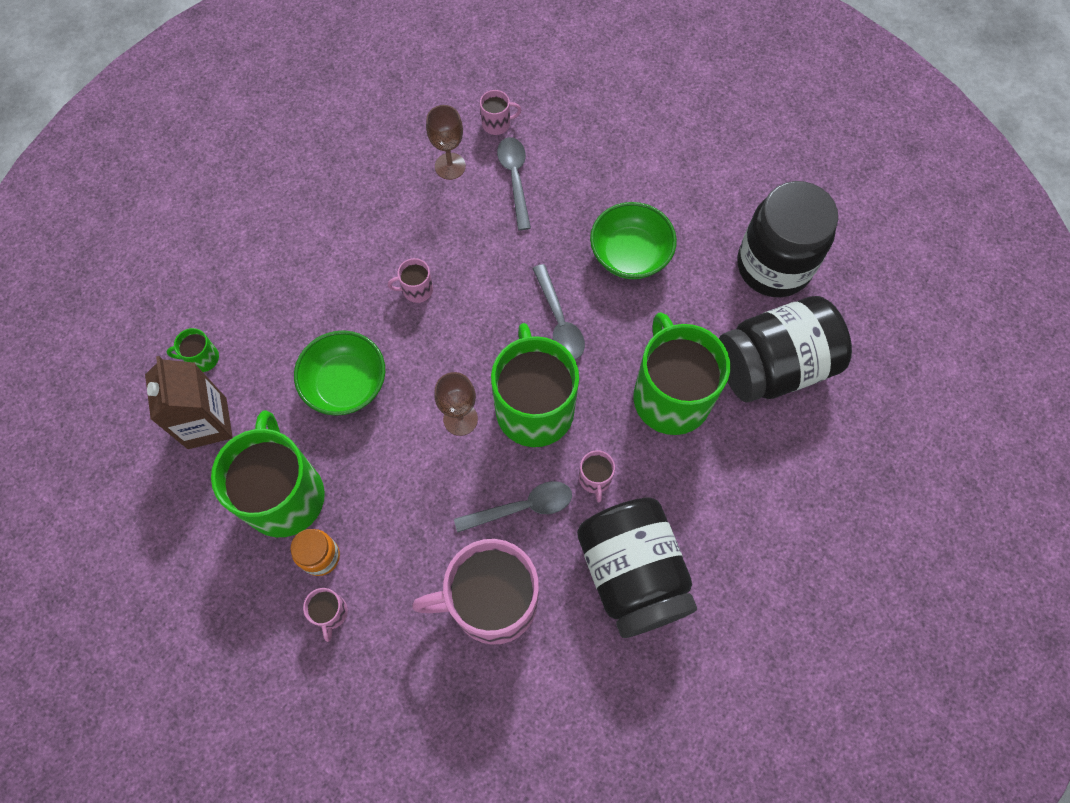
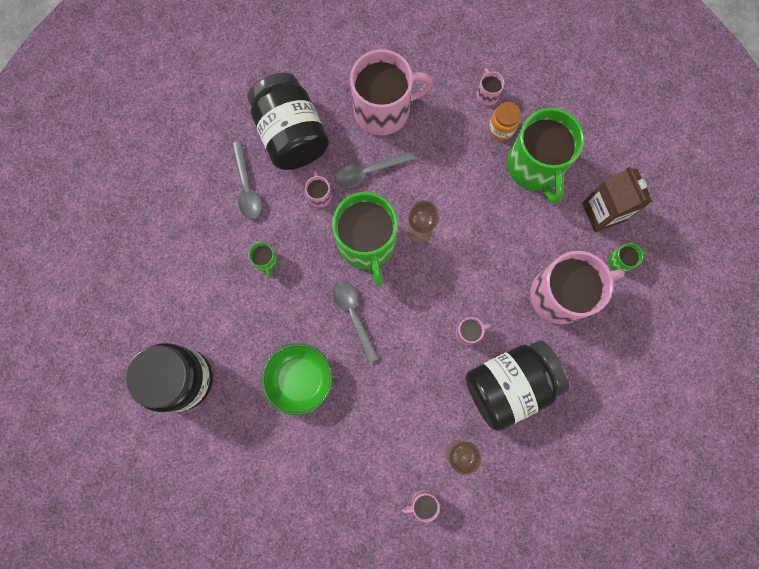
camera: 175 degrees right, 10 degrees up
green bowl [294,330,385,416] -> none
grey spoon [497,137,531,230] -> grey spoon moved to [232,141,262,219]
green mug [633,312,730,435] -> green mug [248,242,278,278], size x0.41
black jar [719,296,852,402] -> black jar moved to [466,340,569,431]
none -> pink mug [530,251,625,324]

